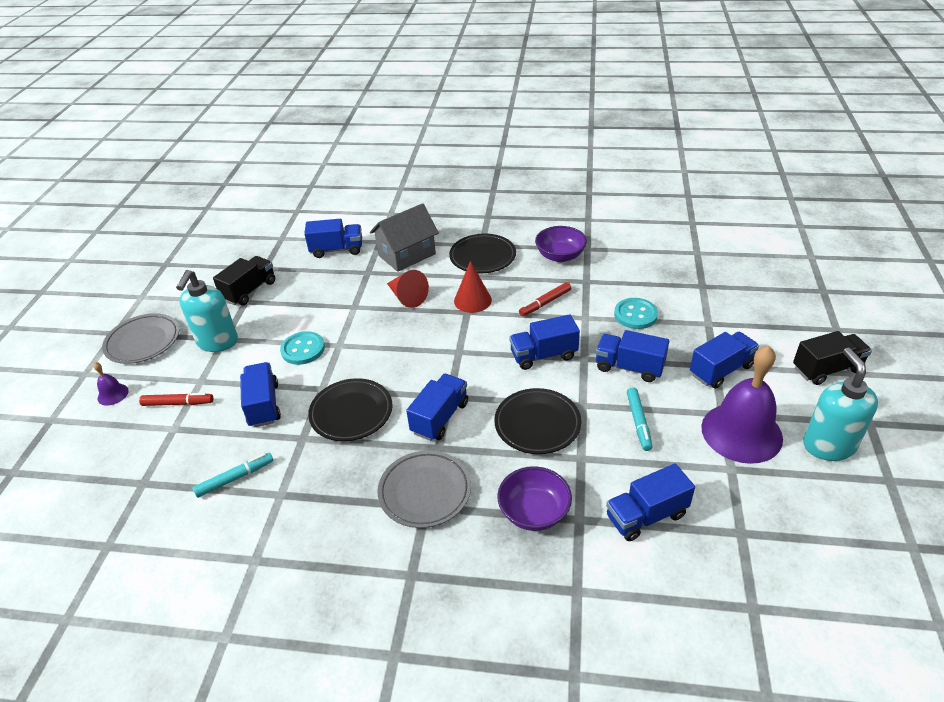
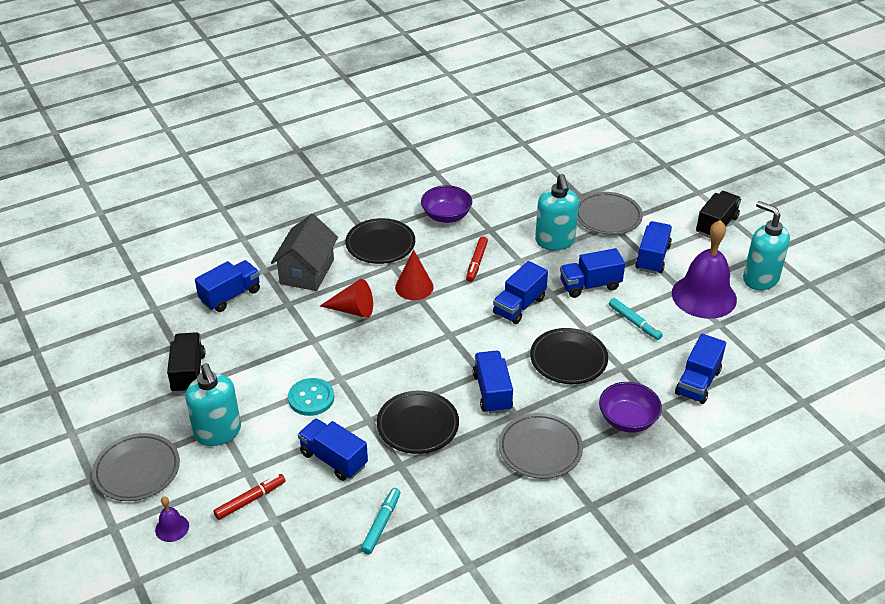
camera: 40 degrees left, 0 degrees up
turquoise button [614,298,658,329] -> turquoise soap dispenser [535,174,579,250]
none -> grey plate [577,192,643,235]

